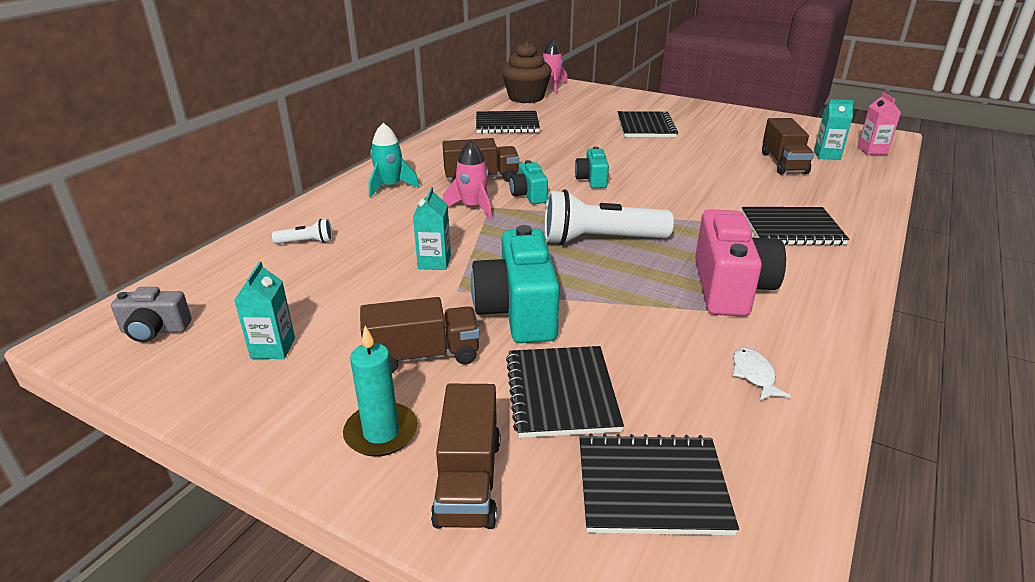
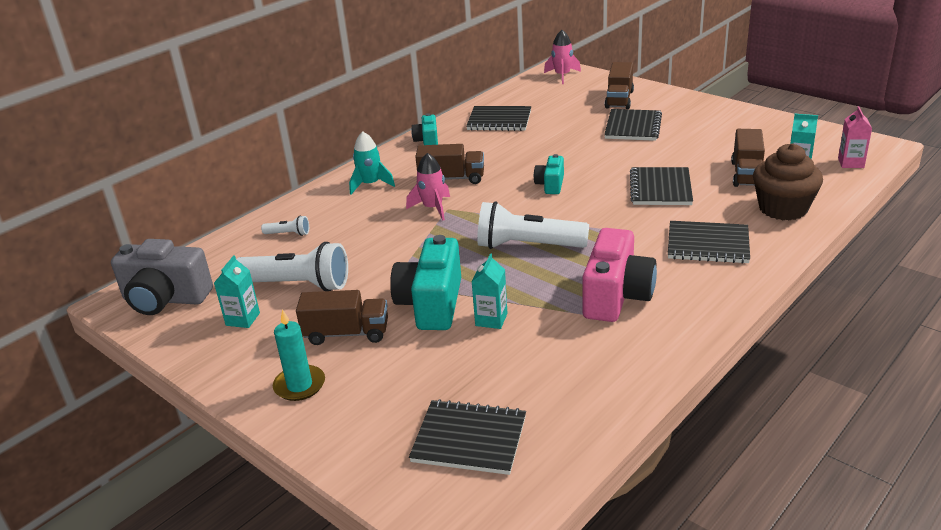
camera: 15 degrees right, 0 degrees up
grey camera [111,287,192,342] -> grey camera [111,239,213,315], size x1.85
turquoise carton [413,187,451,270] -> turquoise carton moved to [472,254,508,329]
brown truck [431,384,500,529] -> brown truck moved to [605,62,634,109]
brown cupcake [501,42,552,103] -> brown cupcake moved to [753,143,823,221]
black notebook [506,346,624,438] -> black notebook moved to [630,167,693,205]
turquoise camera [509,160,548,204] -> turquoise camera moved to [411,113,438,145]
white fish [733,348,791,401] -> none
none -> white flashlight [236,242,348,291]

